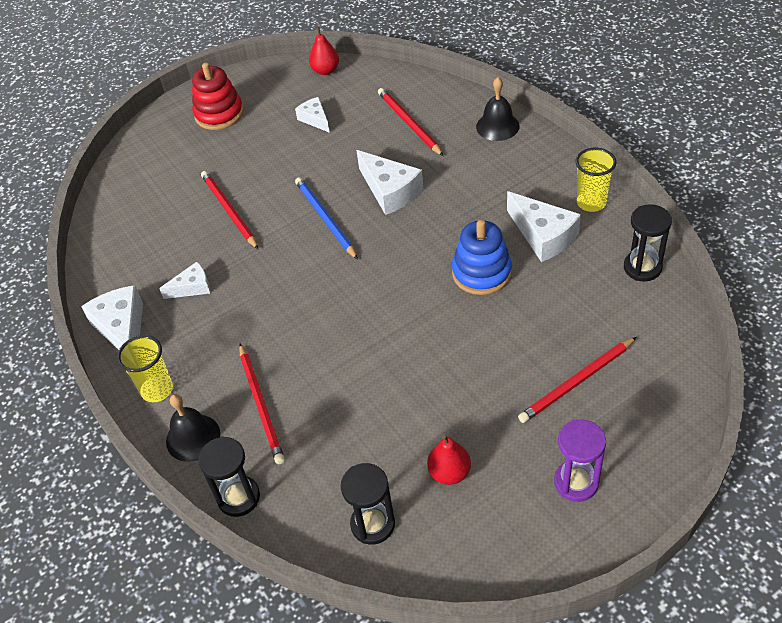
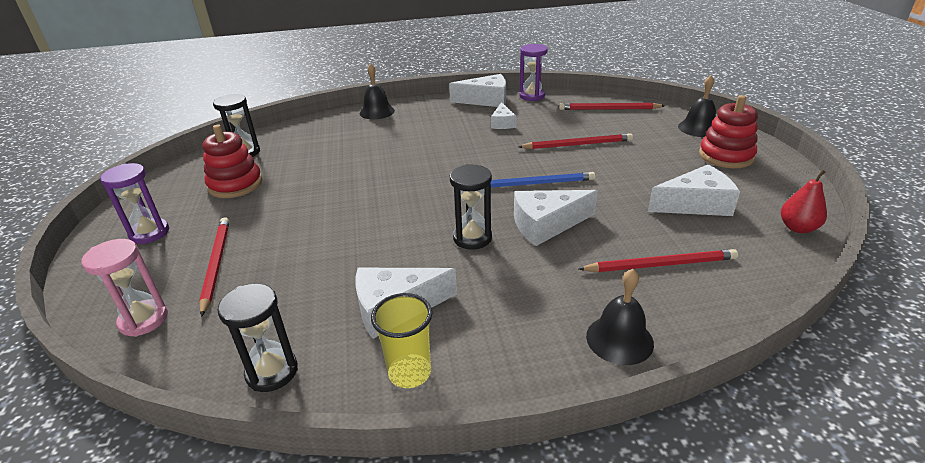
camera: 110 degrees right, 15 degrees down
yellow cup [117,335,173,402] -> none
black hourglass [198,436,260,517] -> black hourglass moved to [450,164,492,250]
red pencil [239,344,285,464] -> red pencil moved to [559,103,665,110]
white cheese [295,97,330,133] -> white cheese [648,164,740,216], size x1.68
red pear [427,435,471,485] -> red stacking toy [202,125,262,198]
blue stacking toy [452,220,512,295] -> none
none -> pink hourglass [81,239,168,337]
none -> purple hourglass [519,44,547,101]
none -> black bell [678,75,716,137]

